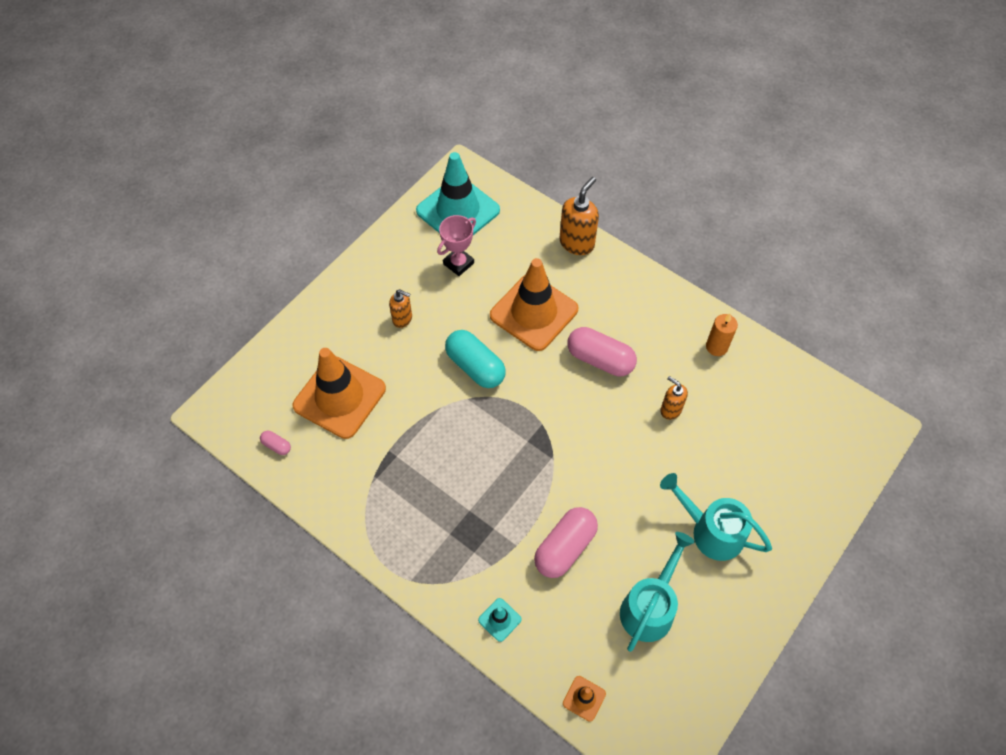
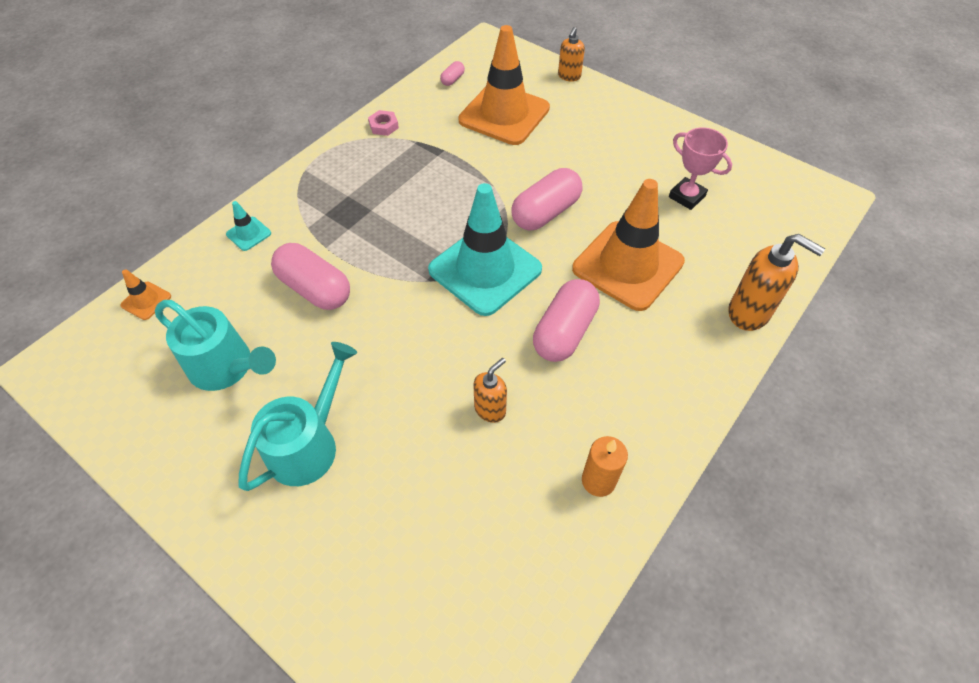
camera: 90 degrees right, 5 degrees down
orange soap dispenser [389,289,412,328] -> orange soap dispenser moved to [558,27,585,82]
turquoise traffic cone [416,152,500,235] -> turquoise traffic cone moved to [428,183,542,316]
turquoise capsule [445,330,506,388] -> pink capsule [512,168,582,231]
none -> pink nut [368,110,399,136]

